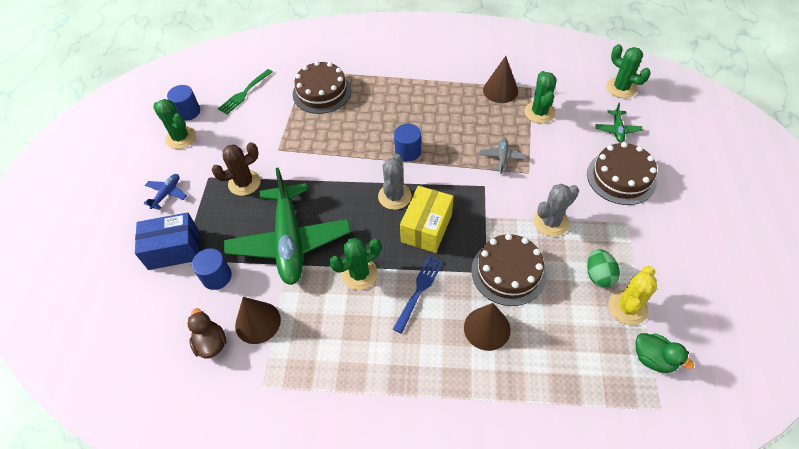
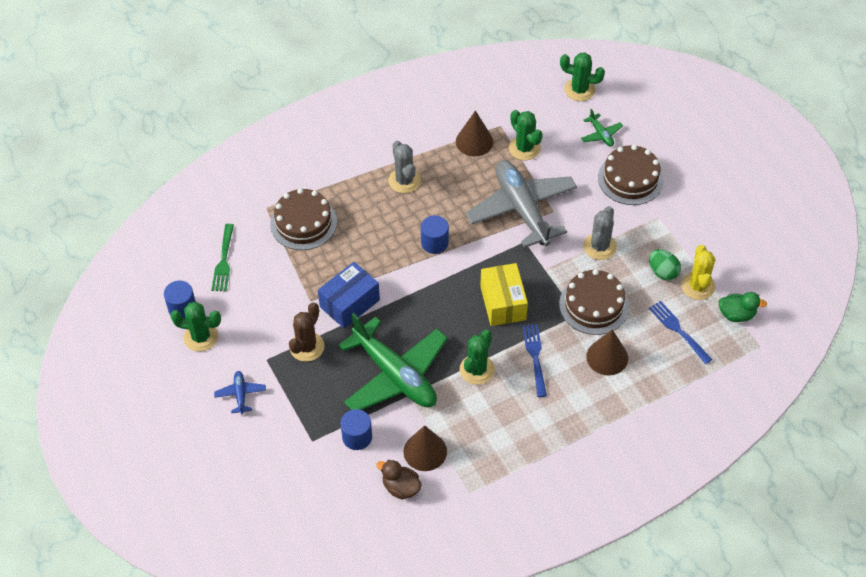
camera: 35 degrees left, 0 degrees up
blue box [135,212,199,270] -> blue box moved to [318,262,380,328]
grey cactus [378,154,411,210] -> grey cactus moved to [388,141,421,193]
grey plane [479,138,526,174] -> grey plane [466,160,577,248], size x2.45
none -> blue fork [649,301,712,364]

